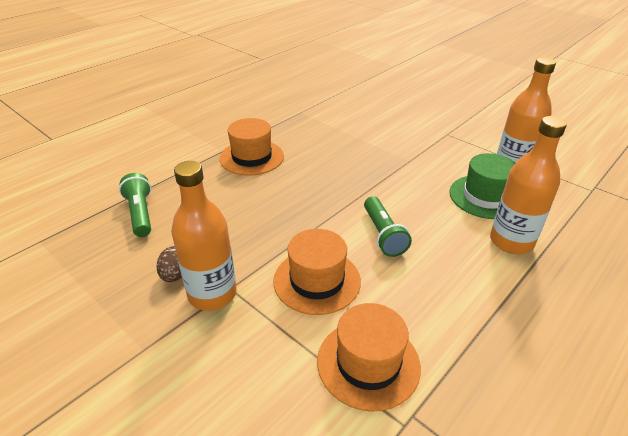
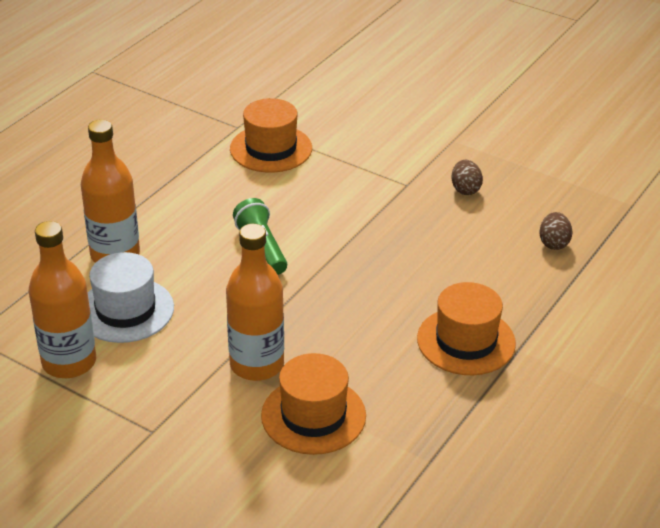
camera: 170 degrees right, 0 degrees up
green flashlight [119,173,151,237] -> brown egg [540,212,572,250]
orange bottle [171,161,236,311] -> orange bottle moved to [226,224,284,381]
orange hat [273,229,361,315] -> orange hat moved to [261,353,366,455]
green hat [449,153,515,219] -> white hat [88,252,174,343]

